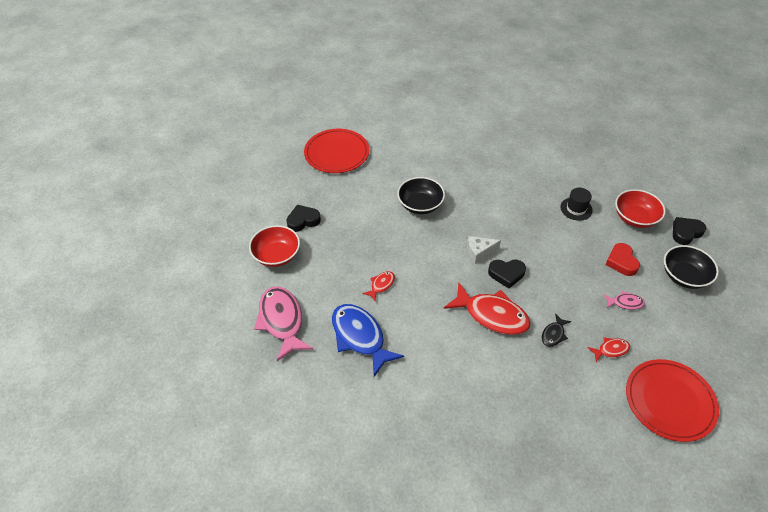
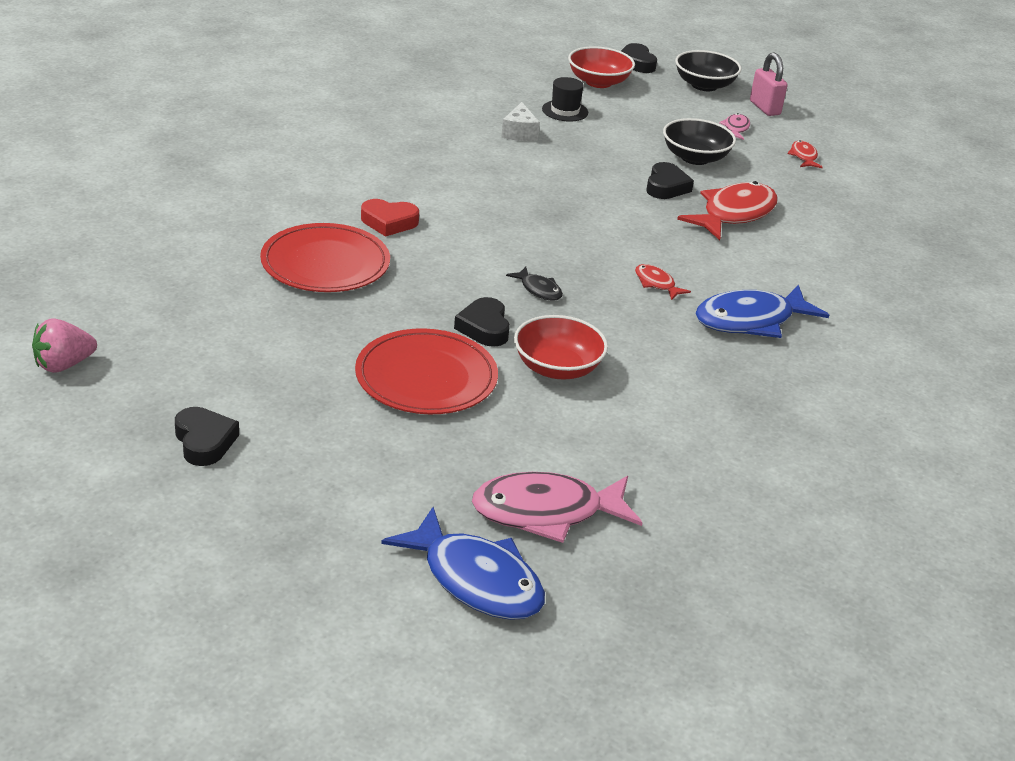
camera: 80 degrees left, 15 degrees down
pink fish [254,286,313,361] -> pink fish moved to [472,472,643,543]
black bowl [397,177,445,214] -> black bowl moved to [663,118,736,165]
white cheese [467,236,501,264] -> white cheese moved to [501,102,540,141]
black fish [542,313,571,347] -> black fish moved to [506,267,563,301]
red heart [605,243,640,276] -> red heart moved to [361,199,419,237]
red plate [626,359,719,442] -> red plate moved to [355,328,498,414]
none -> pink strawberry [32,319,97,373]
none -> black heart [175,407,239,466]
none -> blue fish [381,507,545,620]
none -> pink padlock [750,53,788,116]

